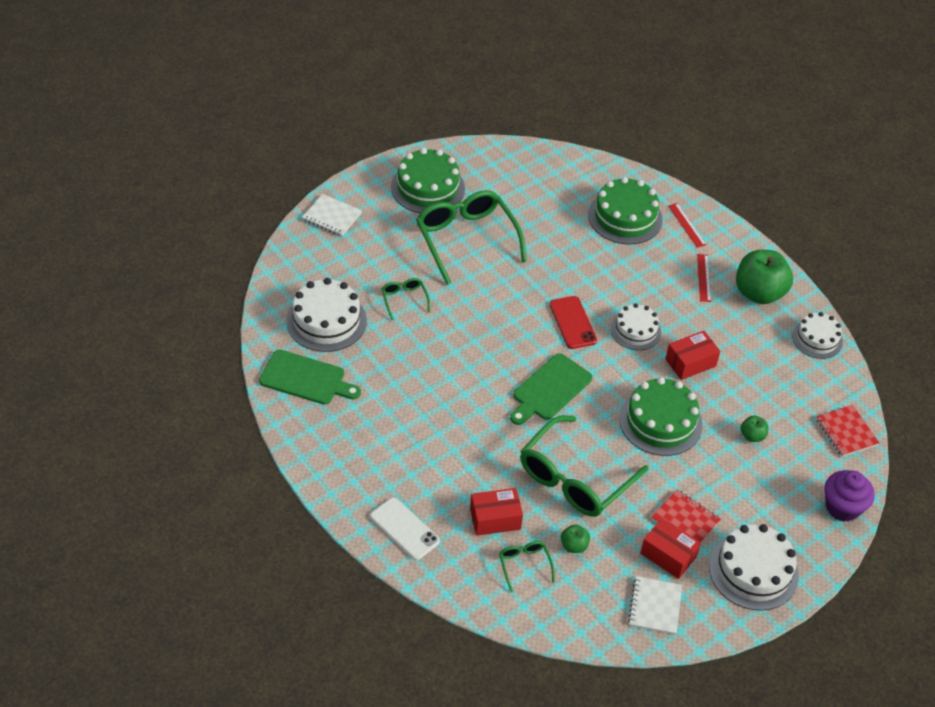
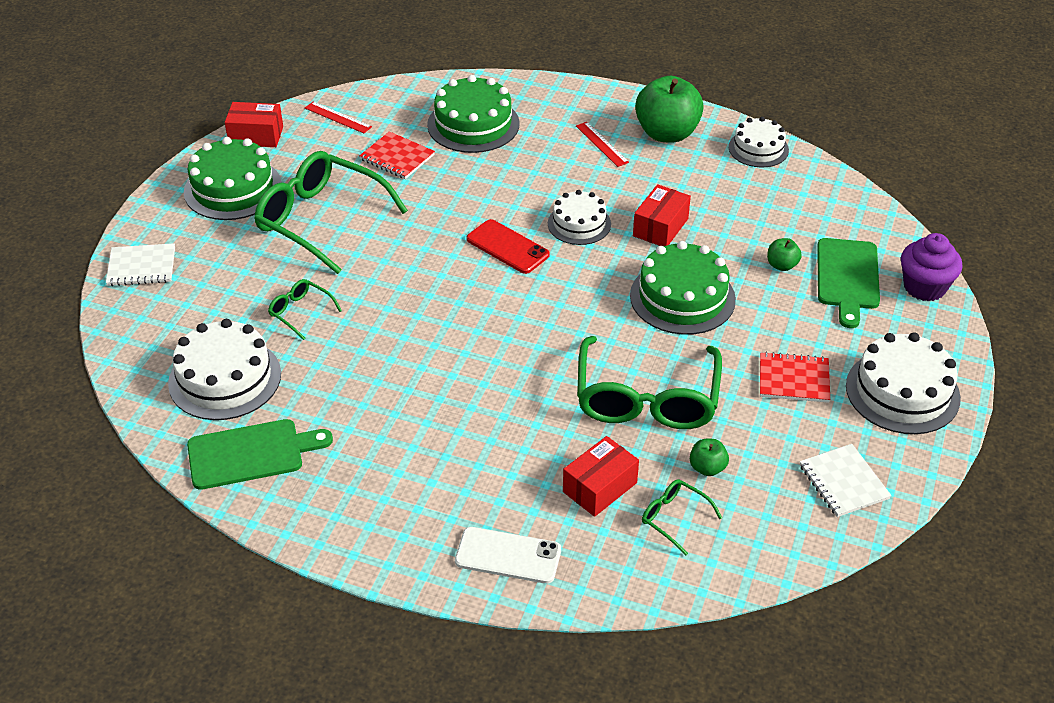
camera: 30 degrees left, 5 degrees down
green cutting board [510,353,593,425] -> green cutting board moved to [817,238,880,328]
red box [640,518,701,579] -> red box moved to [225,102,283,147]
red ruler [668,203,707,248] -> red ruler moved to [305,102,372,133]
red notebook [816,405,879,457] -> red notebook moved to [359,131,435,179]

